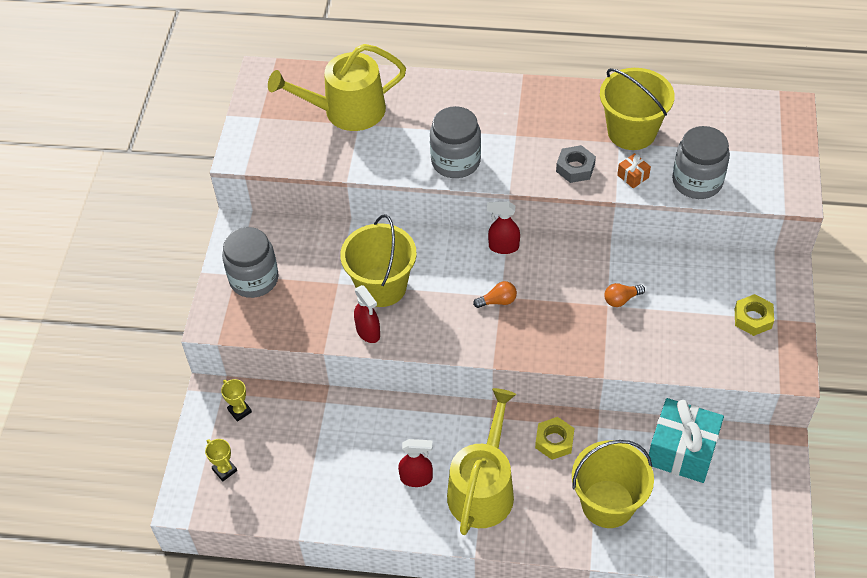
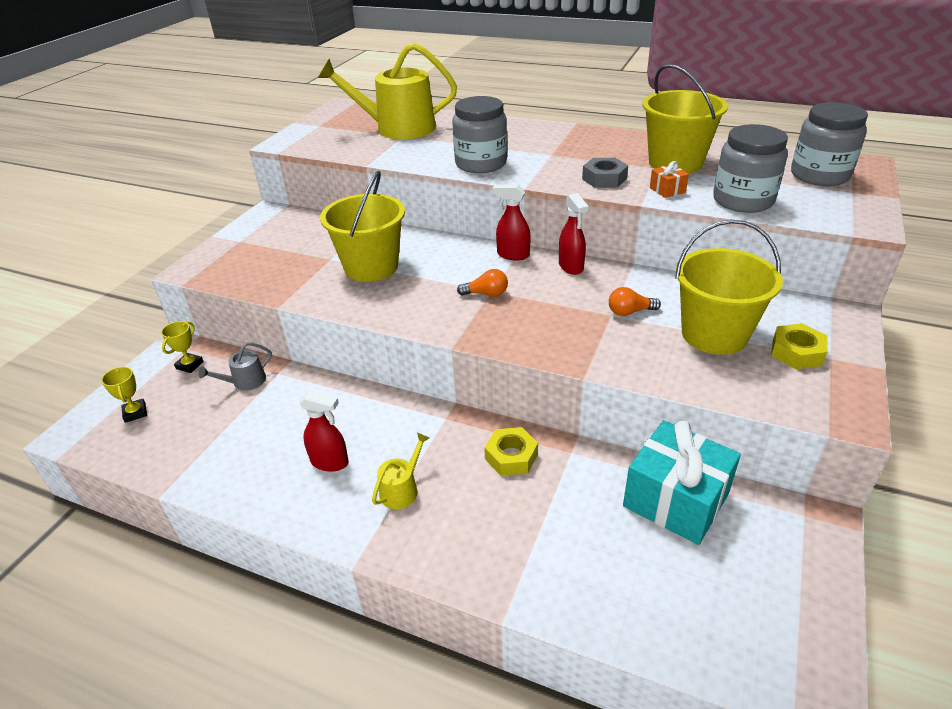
camera: 15 degrees right, 15 degrees down
yellow trophy [221,379,252,422] -> yellow trophy turned 45 degrees clockwise [161,321,204,373]
grey jar [222,227,279,298] -> grey jar moved to [791,102,868,186]
red spray bottle [354,285,380,343] -> red spray bottle moved to [559,193,589,275]
yellow watering can [447,388,516,535] -> yellow watering can [372,433,429,509], size x0.44
yellow bucket [572,440,654,528] -> yellow bucket moved to [675,220,783,355]
none -> grey watering can [199,342,272,391]

